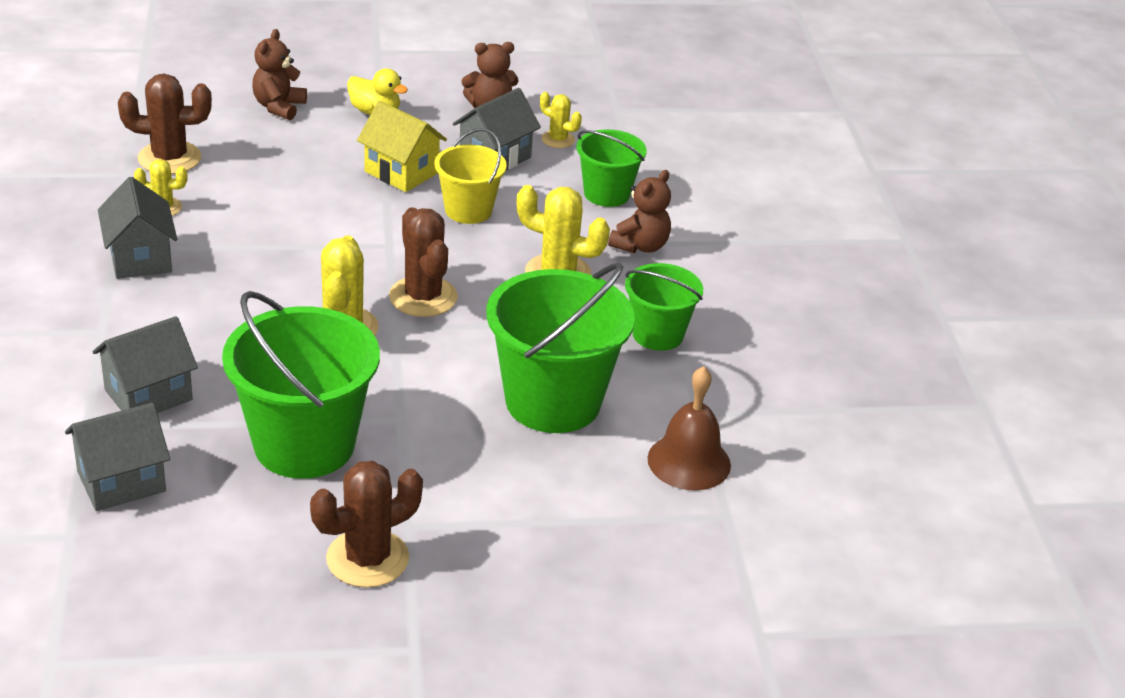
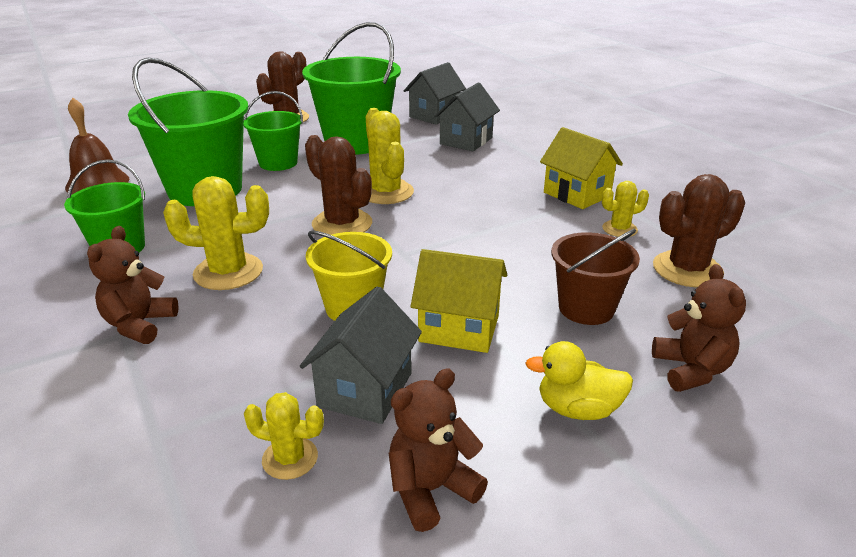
camera: 160 degrees right, 5 degrees down
grey house [98,177,177,279] -> yellow house [540,127,623,209]
green bucket [577,129,647,207] -> green bucket moved to [244,91,303,171]
none -> brown bucket [551,229,640,325]

